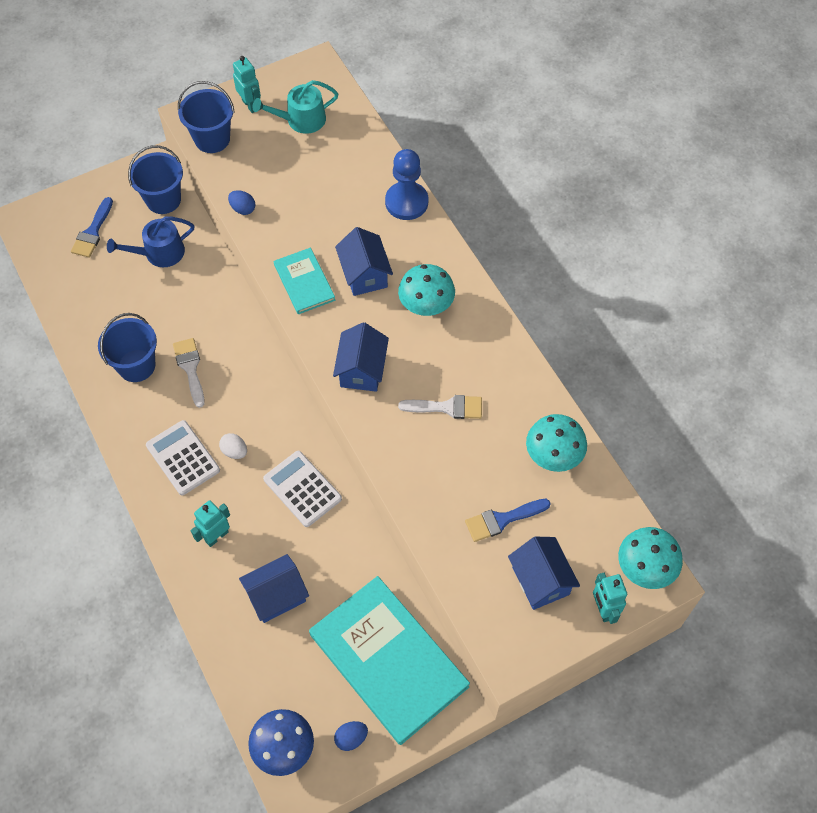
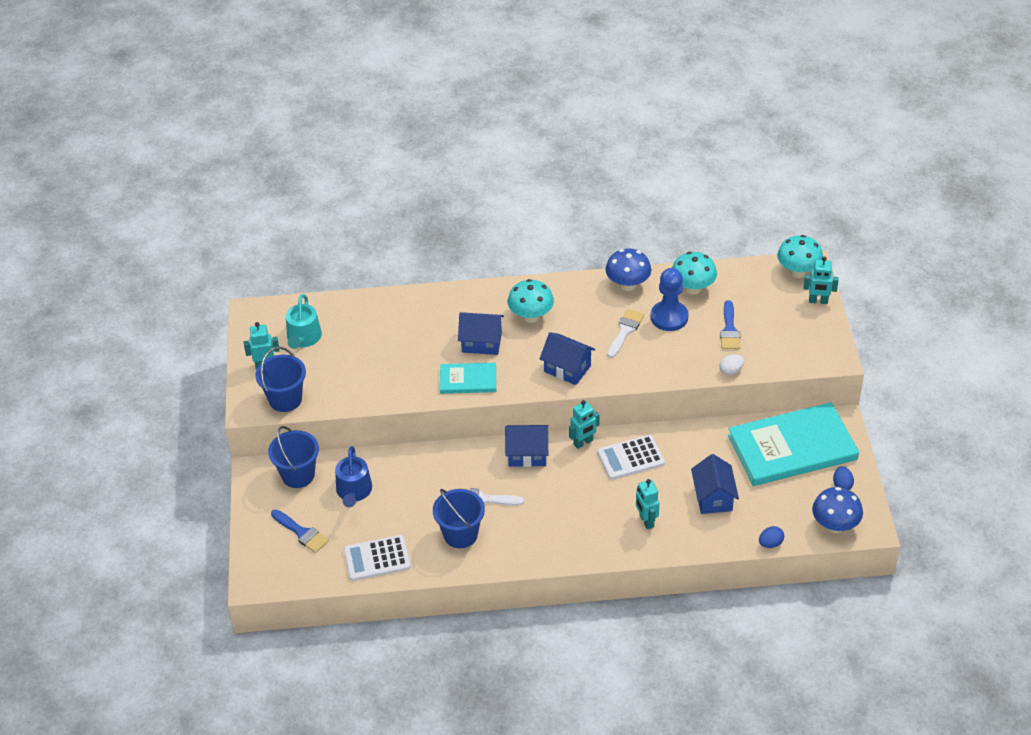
camera: 65 degrees left, 15 degrees down
white calculator [146,420,220,495] -> white calculator moved to [344,535,411,581]
white egg [219,433,247,459] -> white egg moved to [719,354,744,375]
blue egg [228,190,255,215] -> blue egg moved to [759,526,784,548]
blue pawn [385,149,428,220] -> blue pawn moved to [651,268,688,331]
blue house [508,537,580,610] -> blue house moved to [505,425,548,467]
none -> turquoise robot [569,400,600,449]
none -> blue mushroom [605,248,651,291]

